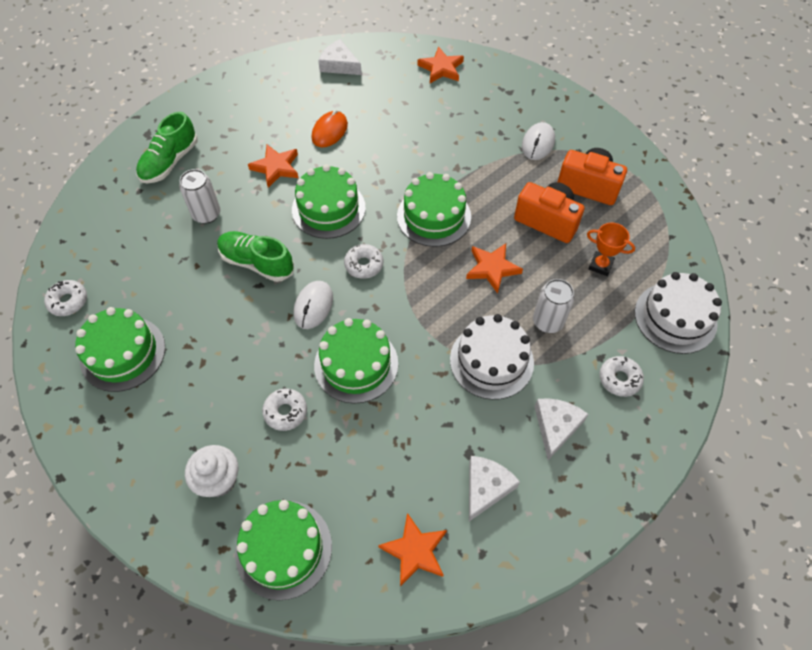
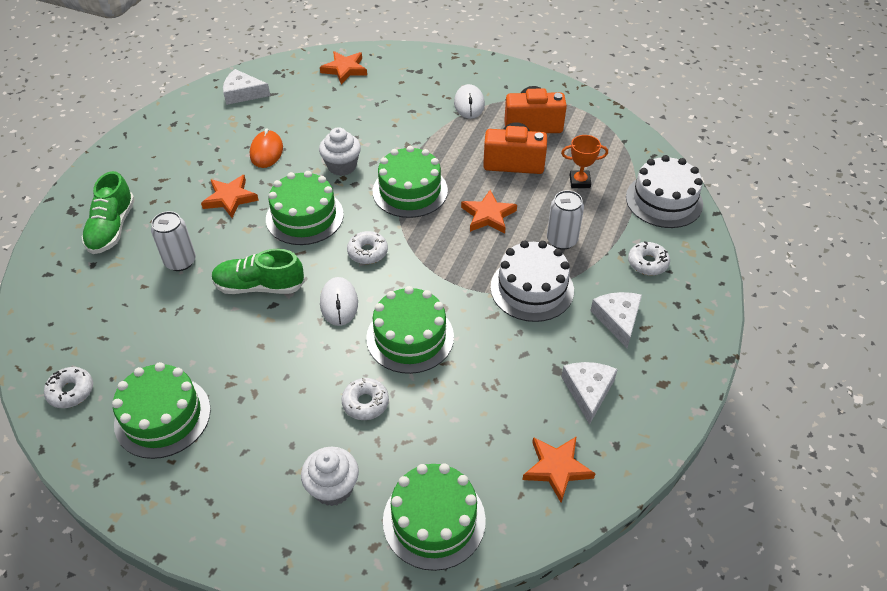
camera: 25 degrees left, 10 degrees down
none -> white cupcake [319,127,361,176]

